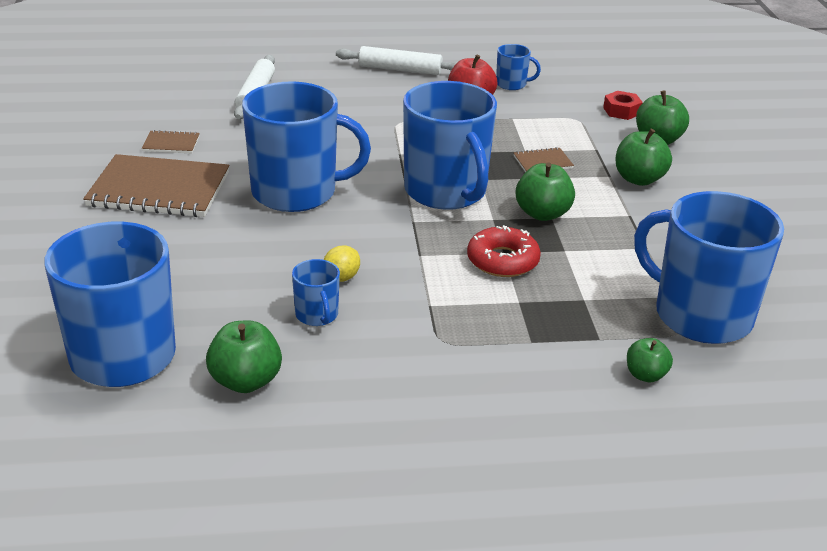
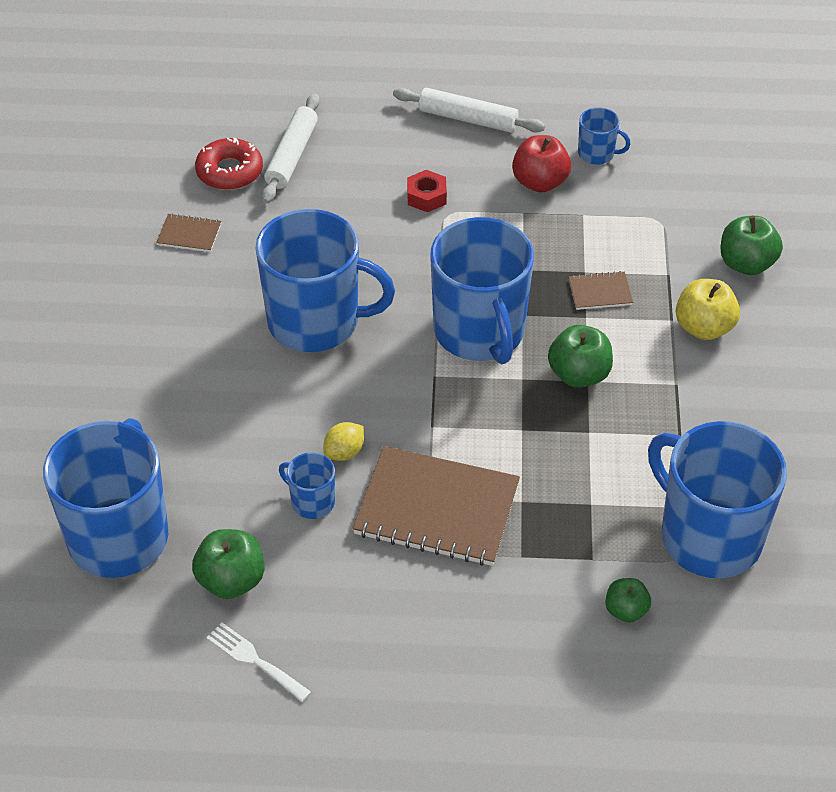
camera: 10 degrees right, 15 degrees up
brown notebook [83,154,229,217] -> brown notebook moved to [352,446,520,566]
blue mug [292,259,340,326] -> blue mug turned 135 degrees clockwise [279,452,335,519]
red donut [467,225,541,277] -> red donut moved to [195,138,263,190]
red nut [603,91,643,120] -> red nut moved to [407,170,447,212]
green apple [615,129,672,186] -> yellow apple [676,279,740,340]
none -> white fork [206,622,311,702]

